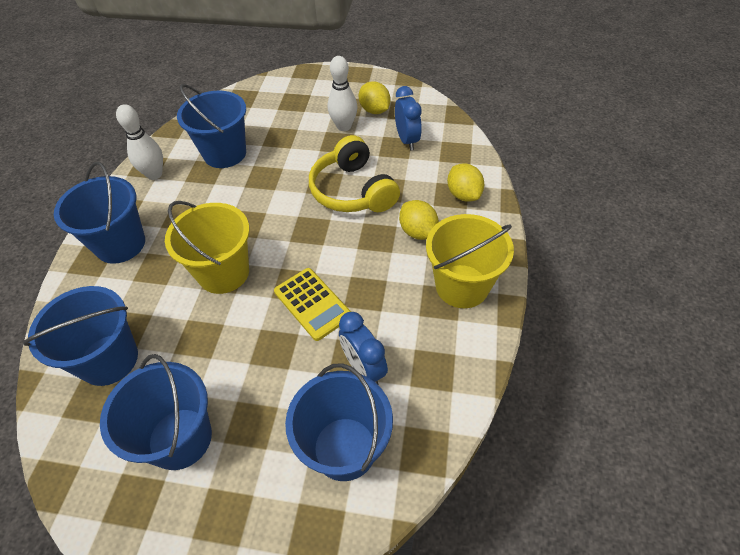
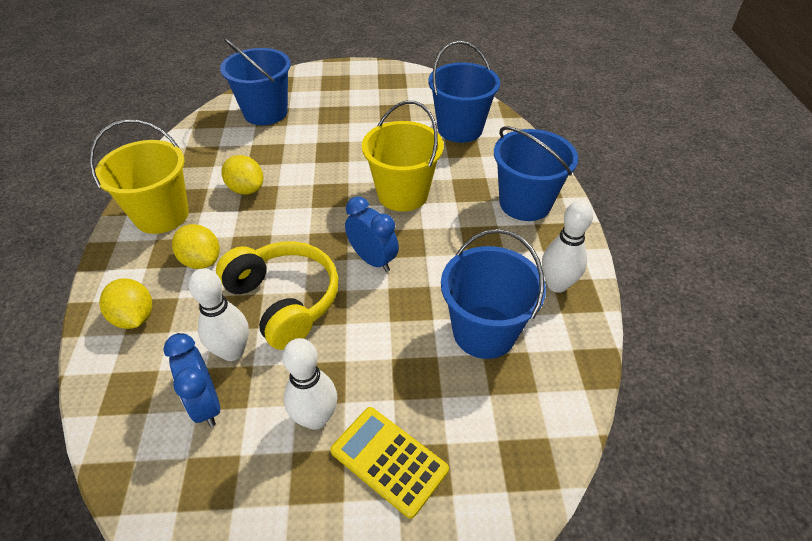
camera: 165 degrees right, 5 degrees down
blue bucket [100,354,212,470] -> none
yellow calculator [274,268,351,341] -> yellow calculator moved to [330,407,449,519]
blue clock [339,312,388,385] -> blue clock moved to [345,196,399,272]
yellow lemon [359,81,390,114] -> yellow lemon moved to [222,155,263,195]
none -> white bowling pin [188,268,249,361]

